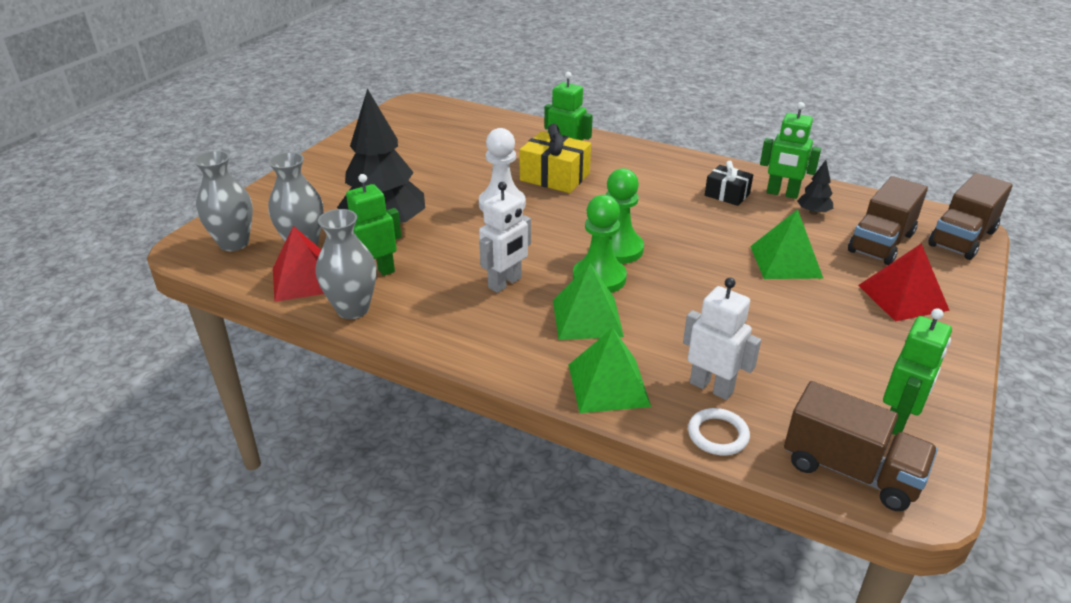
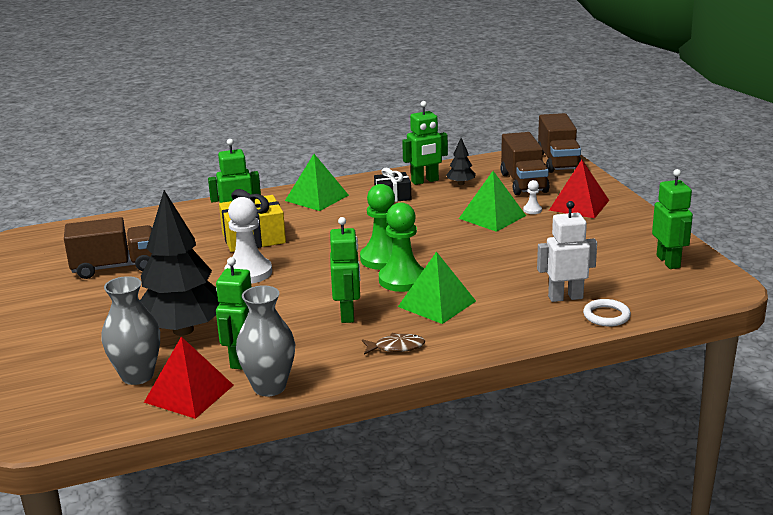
camera: 45 degrees left, 10 degrees down
grey vase [194,151,253,251] -> none
white robot [479,182,531,293] -> green robot [330,217,360,323]
green pyramid [568,328,651,413] -> green pyramid moved to [285,154,349,211]
brown truck [784,381,938,511] -> brown truck moved to [64,217,153,279]
none -> brown fish [362,333,425,355]
none -> white pawn [523,180,542,214]

